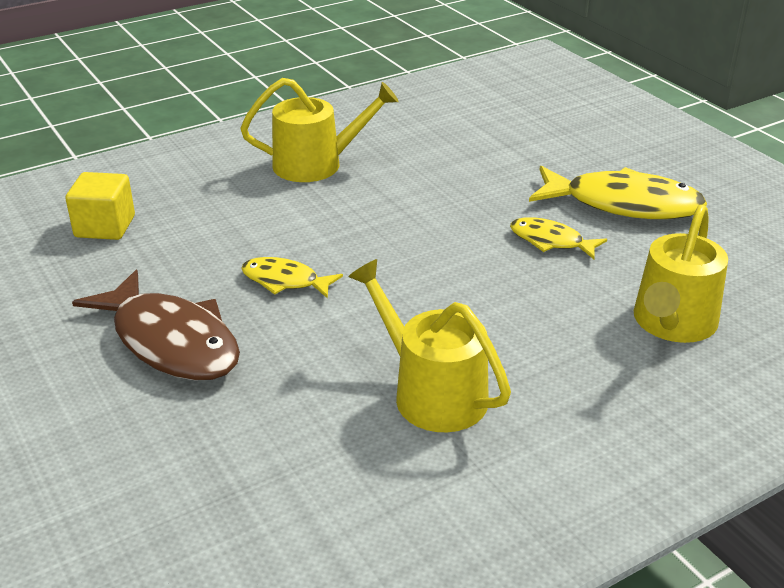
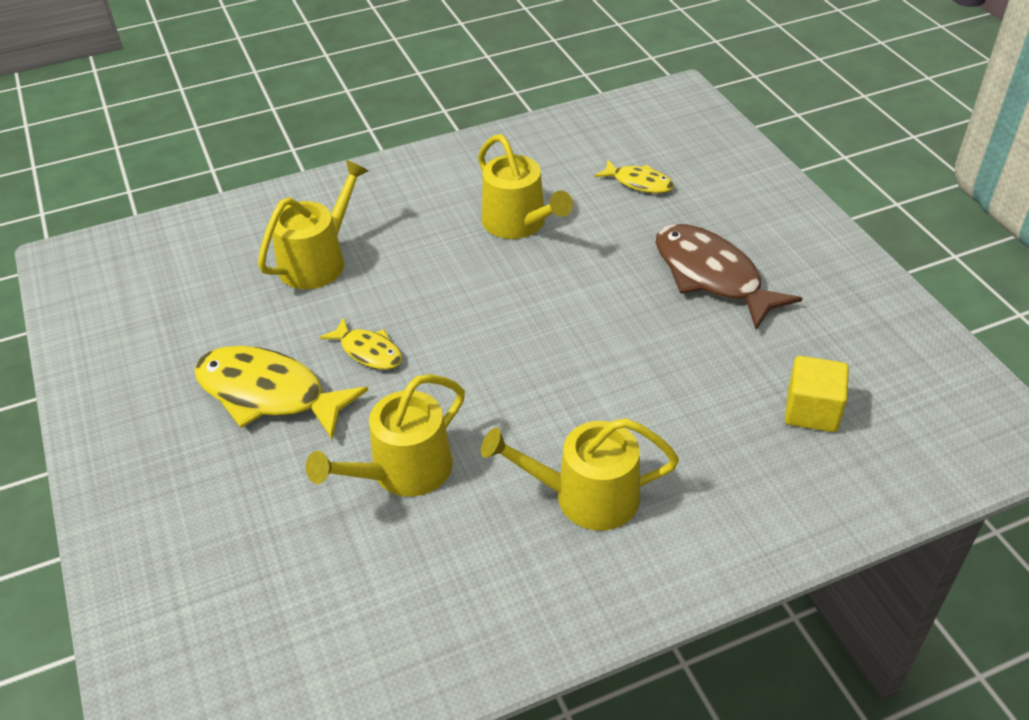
camera: 170 degrees left, 10 degrees up
yellow fish [241,257,343,299] -> yellow fish moved to [594,159,674,193]
none -> yellow watering can [306,374,465,496]

